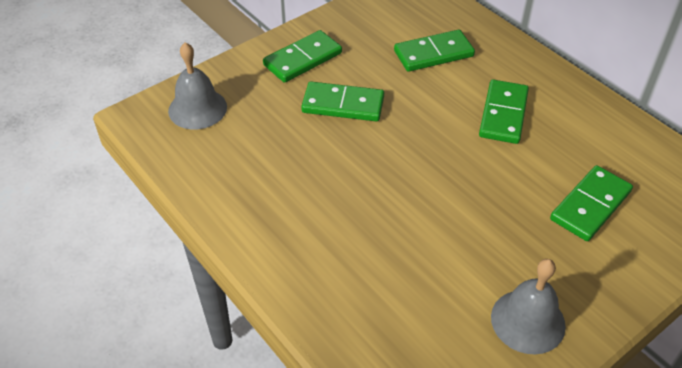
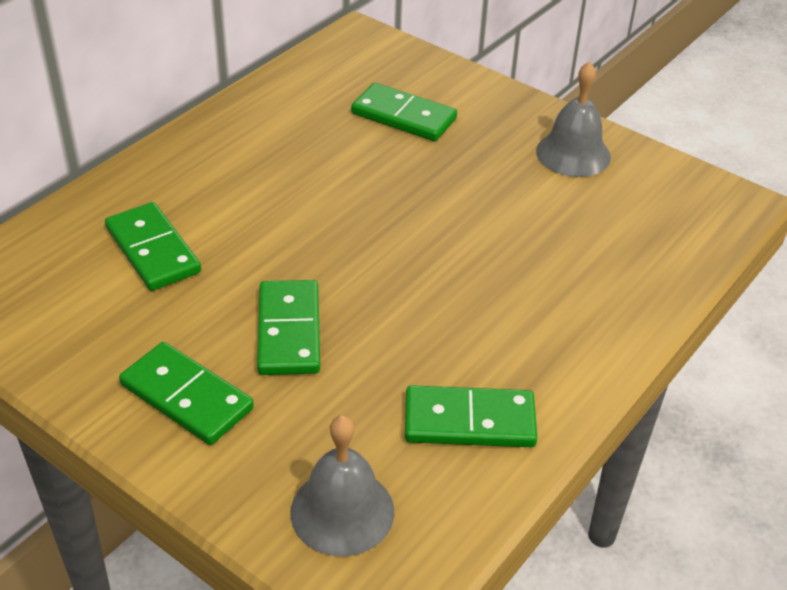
camera: 105 degrees left, 5 degrees down
green domino [479,79,529,144] -> green domino moved to [405,385,538,447]

